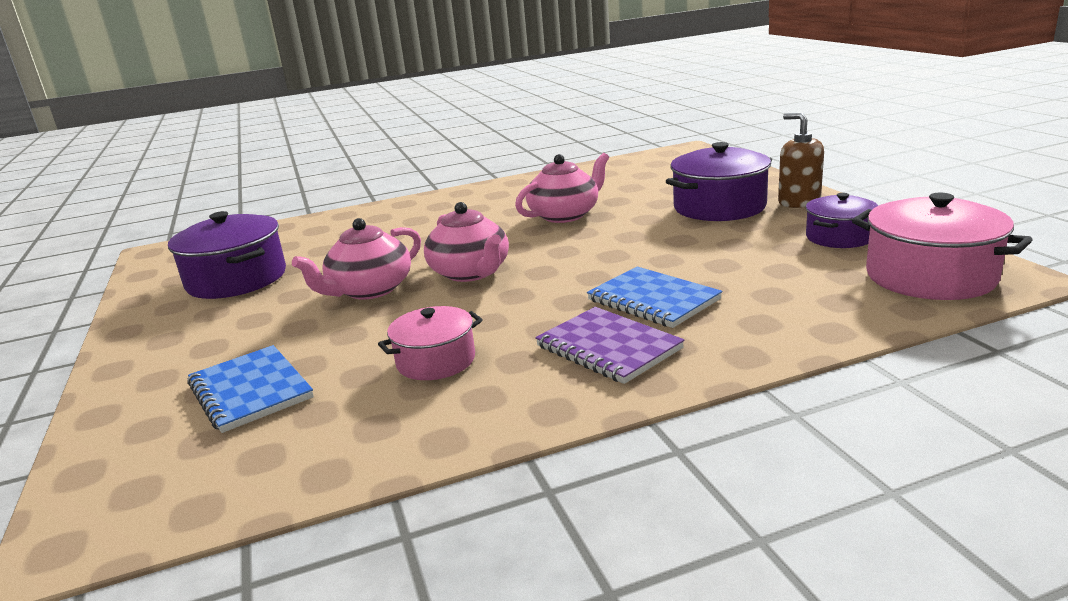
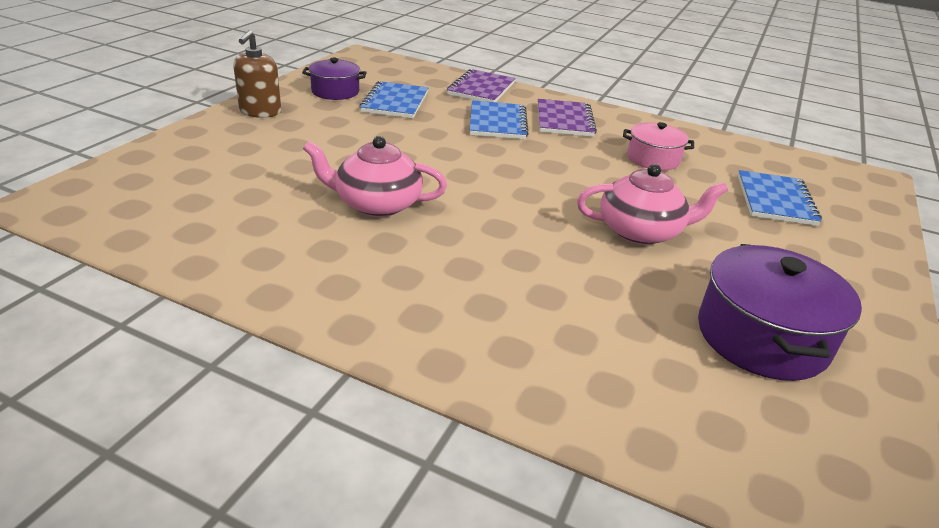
camera: 140 degrees left, 10 degrees up
pink teapot [424,202,509,282] -> none
purple pot [666,142,772,221] -> none
pink pot [852,193,1032,300] -> none
none -> blue notebook [359,81,428,119]
none -> purple notebook [447,69,515,102]

